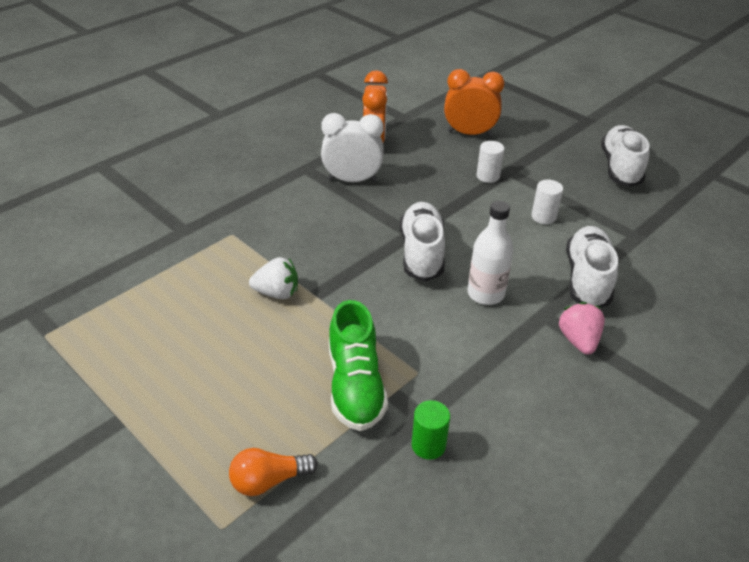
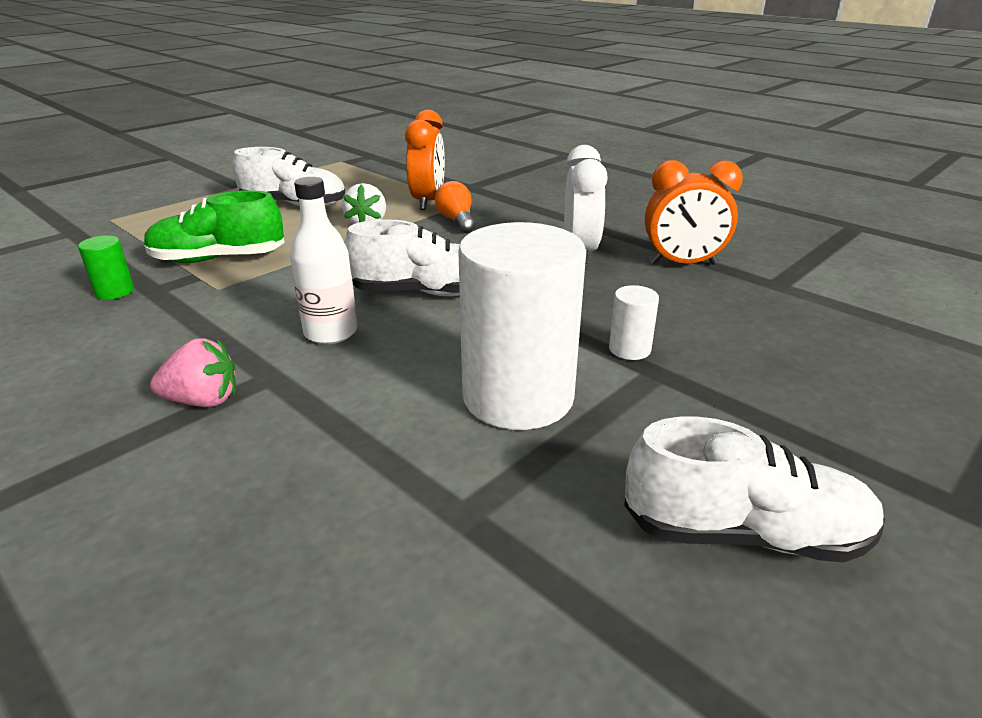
camera: 90 degrees right, 10 degrees down
orange light bulb [229,448,318,496] -> orange light bulb moved to [435,181,475,233]
orange clock [444,69,505,136] -> orange clock moved to [405,110,445,210]
white cylinder [531,180,563,224] -> white cylinder [458,222,586,430], size x2.39
white shoe [566,226,618,307] -> white shoe moved to [232,147,345,207]

